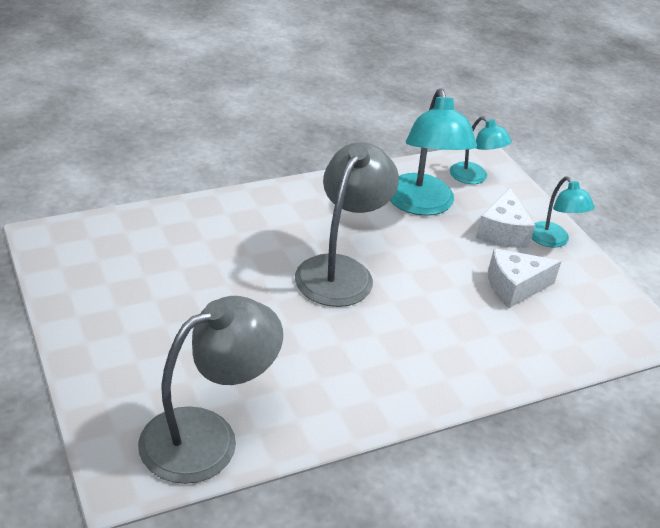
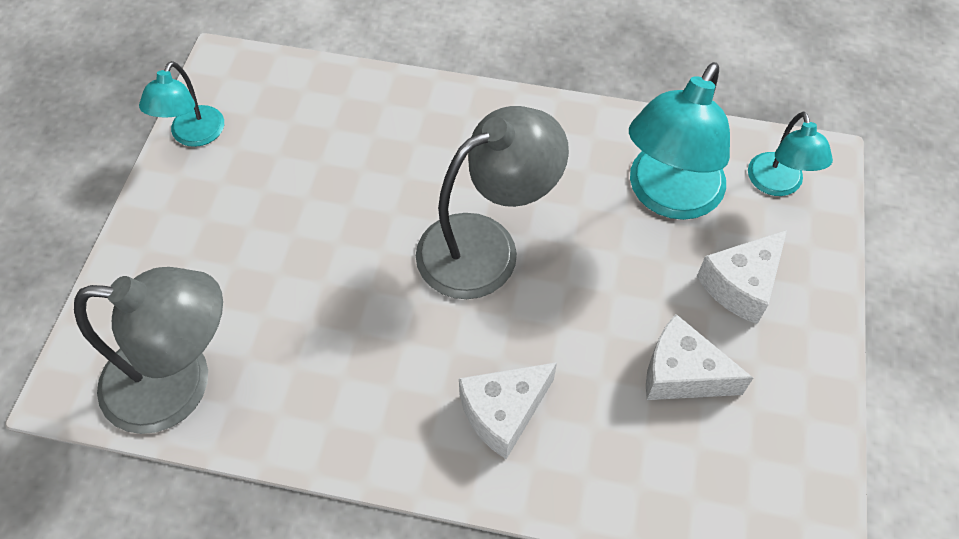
camera: 40 degrees right, 20 degrees up
turquoise lamp [532,176,595,248] -> turquoise lamp moved to [139,61,224,147]
none -> white cheese [459,362,557,459]

